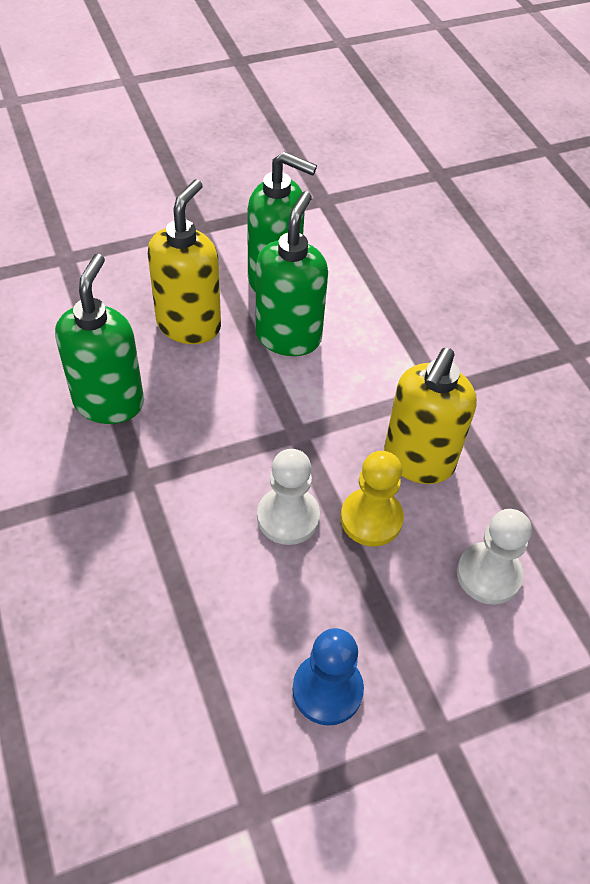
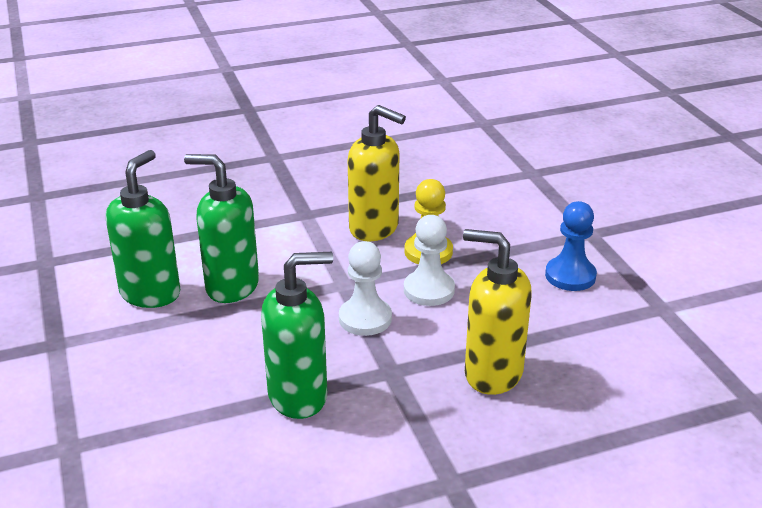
camera: 85 degrees left, 20 degrees down
green soap dispenser [55,254,144,424] -> green soap dispenser turned 150 degrees clockwise [261,252,333,419]
yellow soap dispenser [148,179,221,344] -> yellow soap dispenser moved to [463,229,532,395]
white pawn [457,509,532,605] -> white pawn moved to [339,241,392,336]

